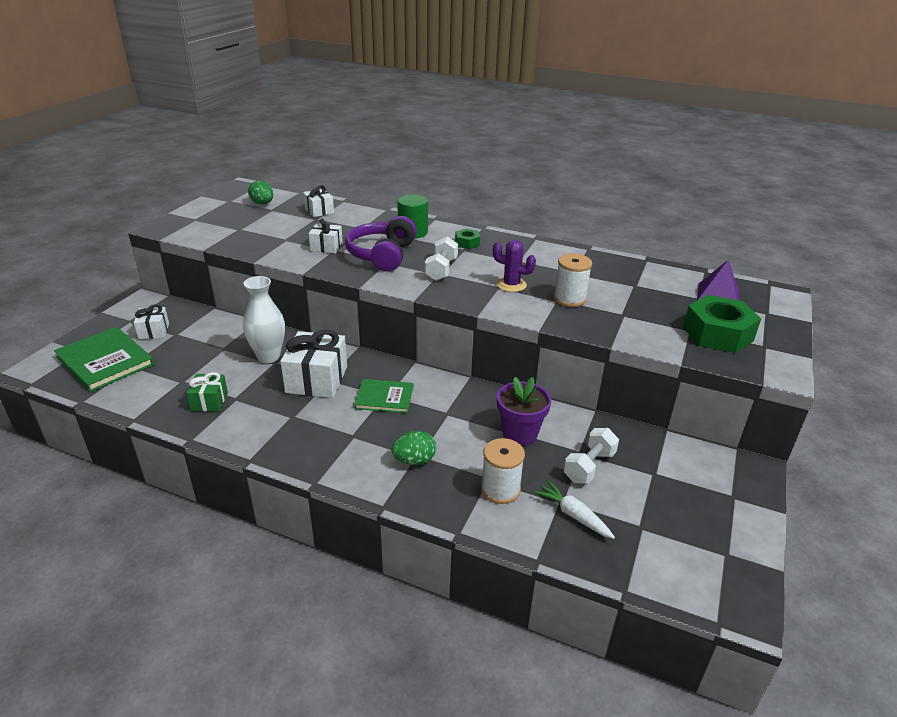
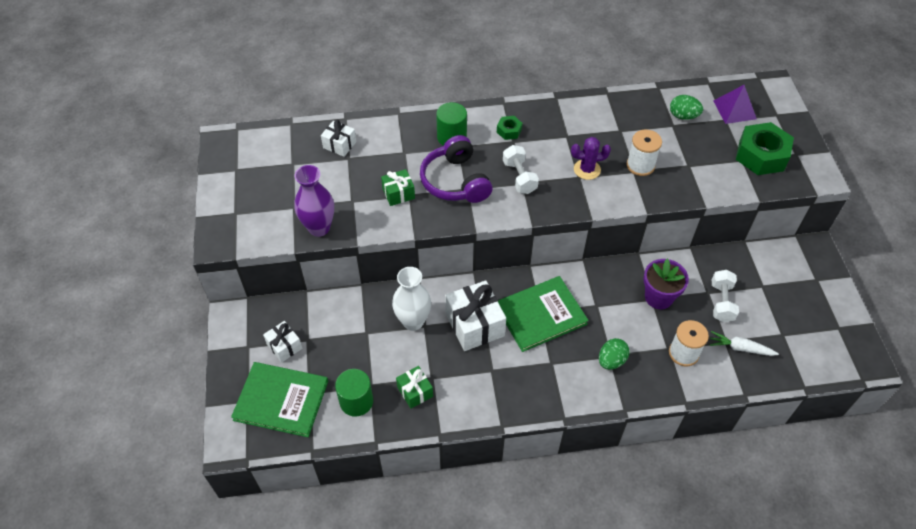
camera: 30 degrees left, 20 degrees up
green egg [248,181,273,205] -> green egg moved to [670,95,703,120]
white gift [309,219,343,253] -> green gift [381,169,415,206]
green book [354,379,413,413] -> green book [498,276,589,352], size x1.61
none -> purple vase [294,165,334,237]
none -> green cylinder [335,369,373,417]

